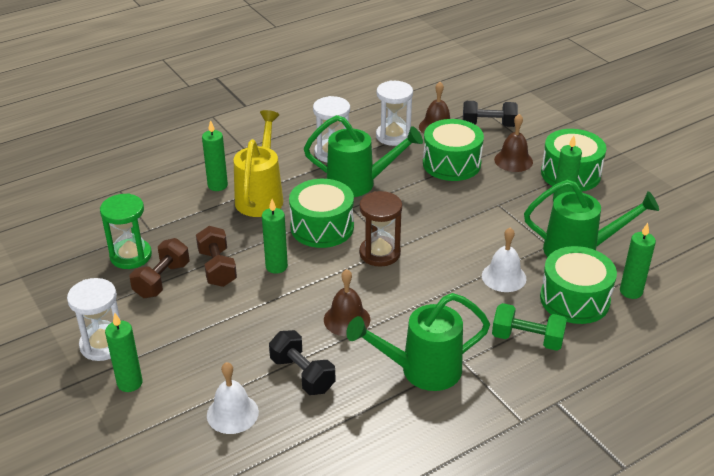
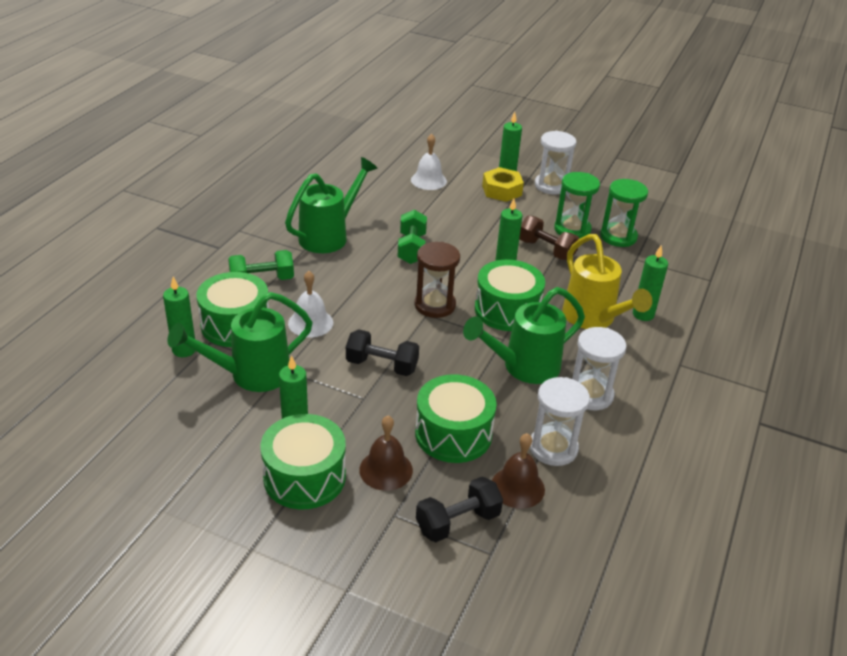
camera: 145 degrees right, 0 degrees up
brown dumbbell [130,238,190,298] -> green hourglass [554,172,600,239]
black dumbbell [269,330,335,395] -> black dumbbell moved to [346,329,419,376]
brown bell [324,269,370,336] -> green dumbbell [398,210,427,264]
none -> yellow nut [482,167,524,202]

